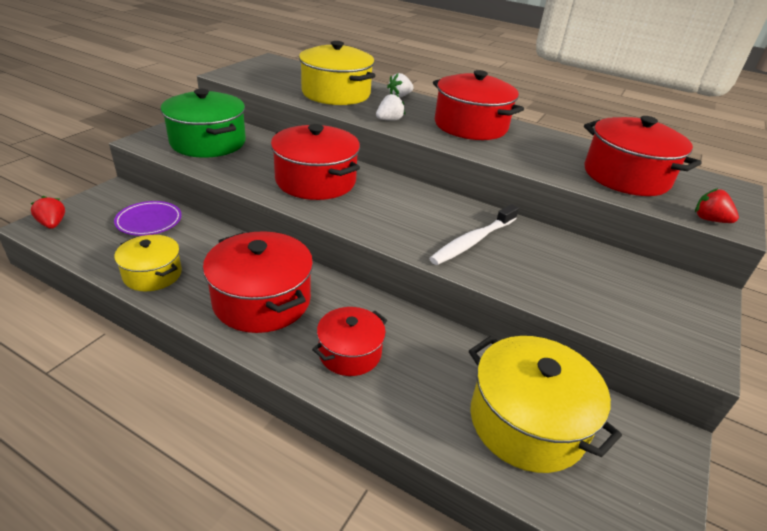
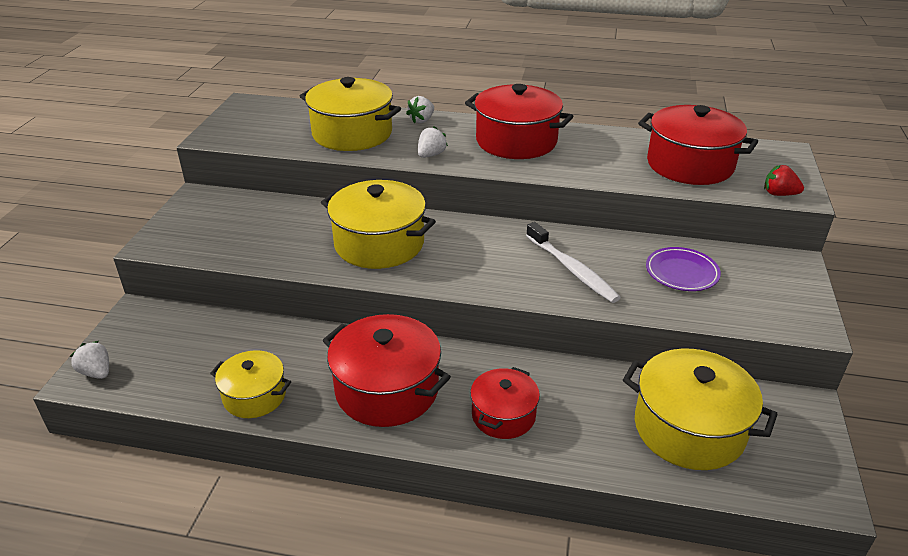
camera: 15 degrees left, 0 degrees up
red strawberry [31,196,65,229] -> white strawberry [70,341,109,379]
purple plate [114,201,182,236] -> purple plate moved to [646,247,721,291]
green pot [161,89,246,158] -> none
red pot [271,124,360,200] -> yellow pot [321,180,436,269]
white toothbrush [429,204,519,265] -> white toothbrush turned 60 degrees counterclockwise [526,222,621,303]

